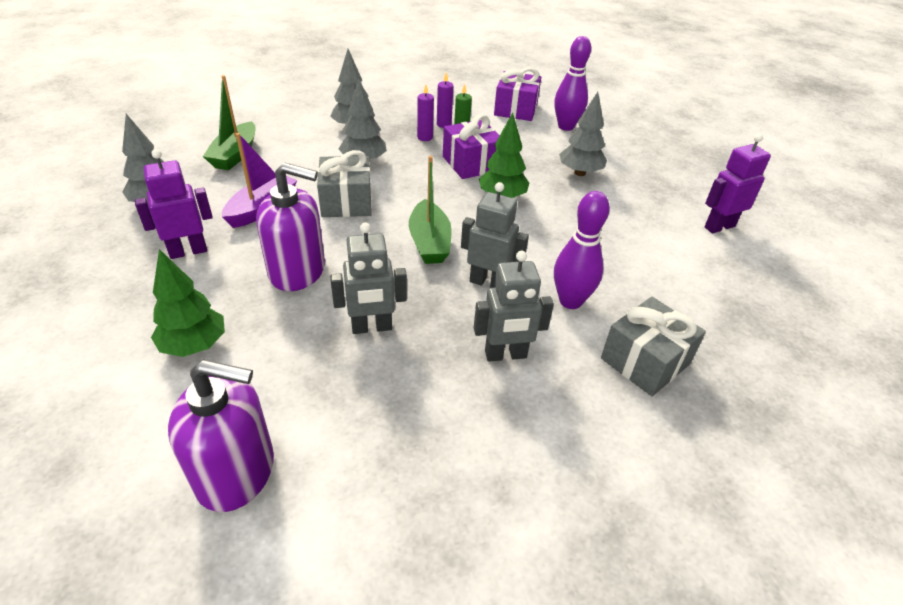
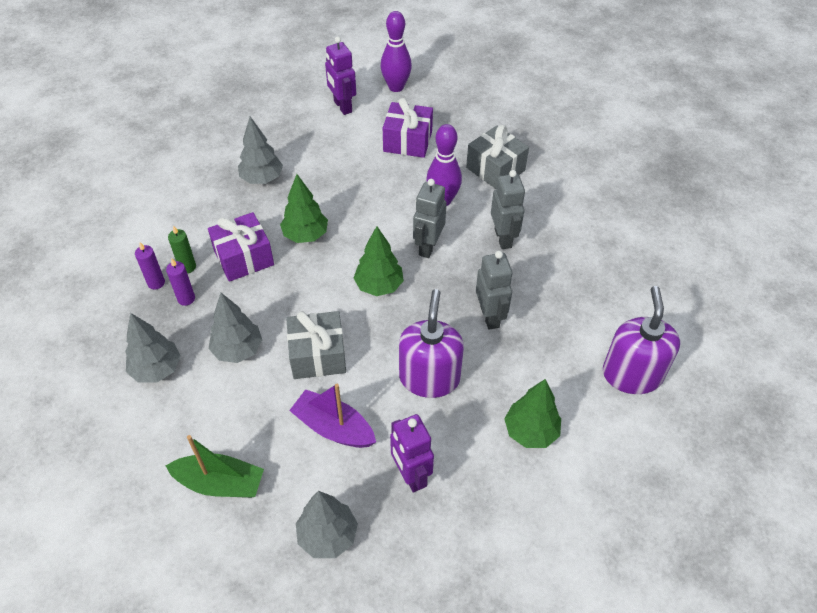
camera: 90 degrees left, 10 degrees up
green boat [409,156,452,264] -> green tree [353,226,404,296]
purple gift [494,67,541,121] -> purple gift moved to [383,98,433,158]
purple bowling pin [554,36,591,131] -> purple bowling pin moved to [381,11,412,92]

